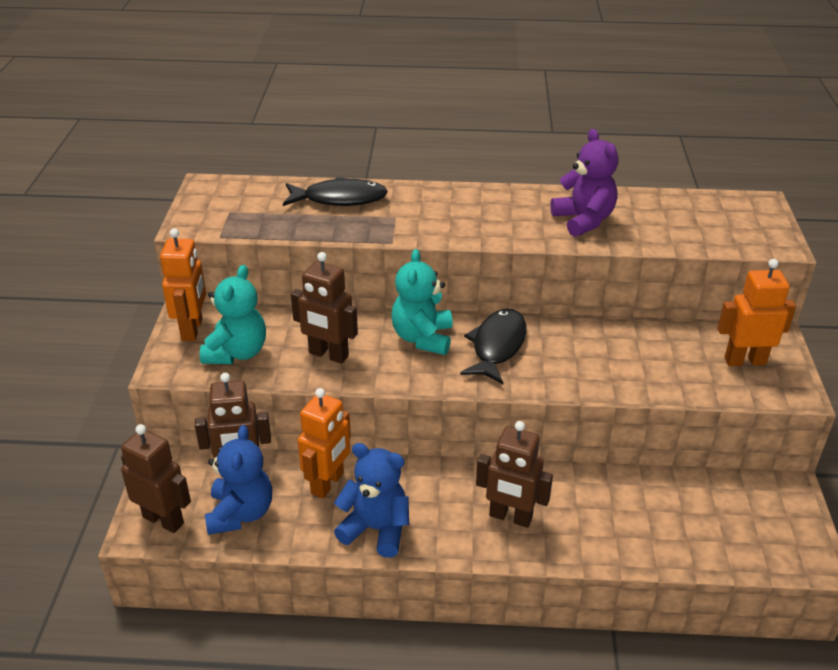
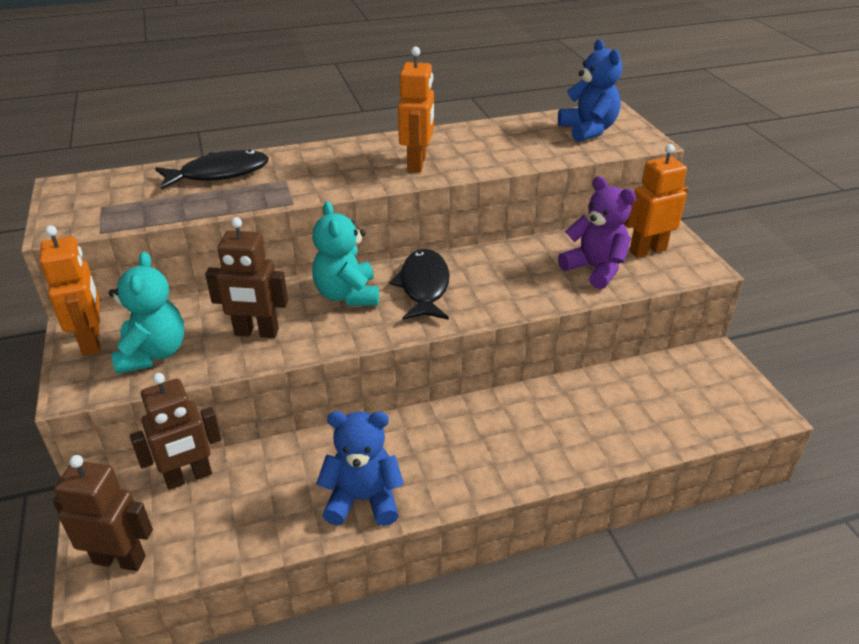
camera: 20 degrees left, 0 degrees up
blue teddy bear [205,425,272,535] -> blue teddy bear moved to [558,39,622,142]
orange robot [298,388,351,499] -> orange robot moved to [398,47,434,172]
brown robot [476,421,553,528] -> none
purple teddy bear [550,129,618,237] -> purple teddy bear moved to [558,176,636,289]

